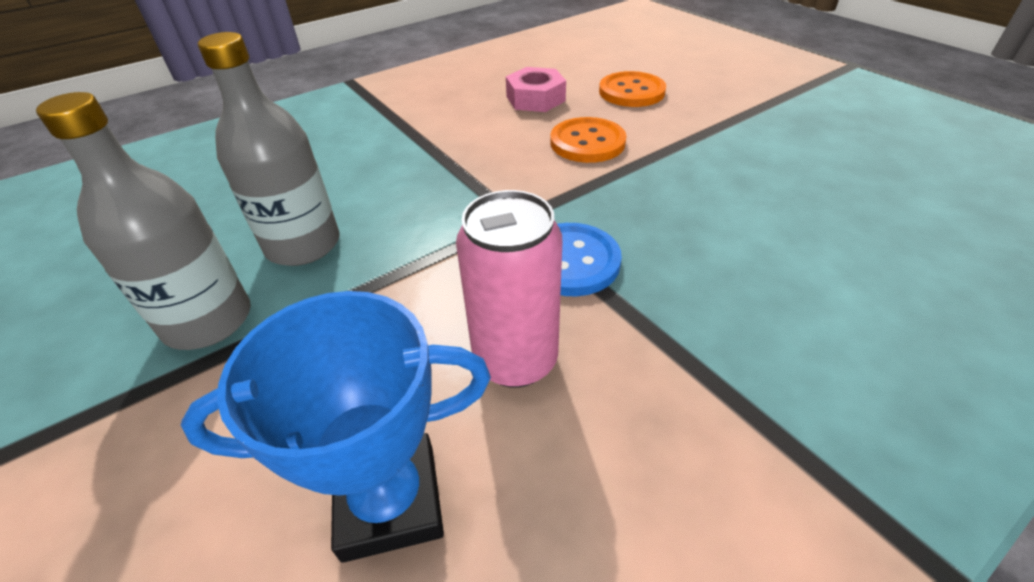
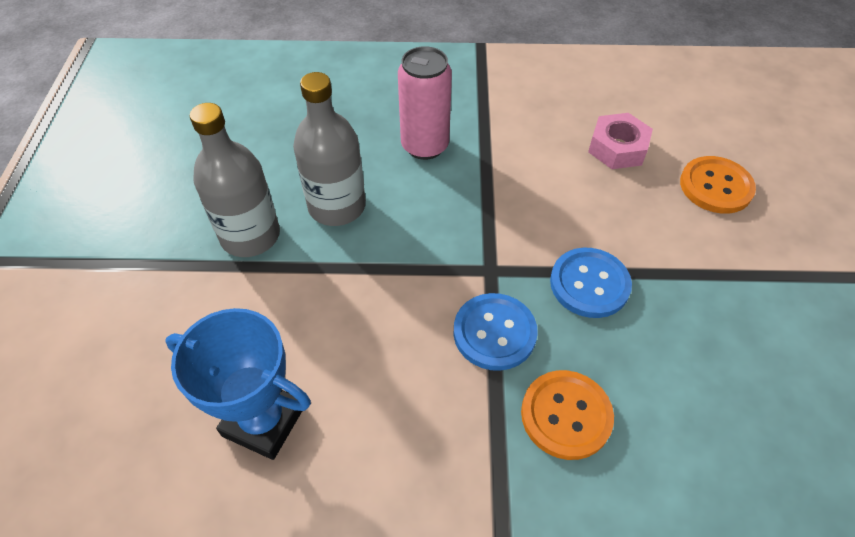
camera: 35 degrees right, 10 degrees up
pink can [456,190,562,388] -> pink can moved to [398,46,452,160]
orange button [550,117,626,163] -> orange button moved to [521,370,614,460]
none -> blue button [550,248,632,318]

